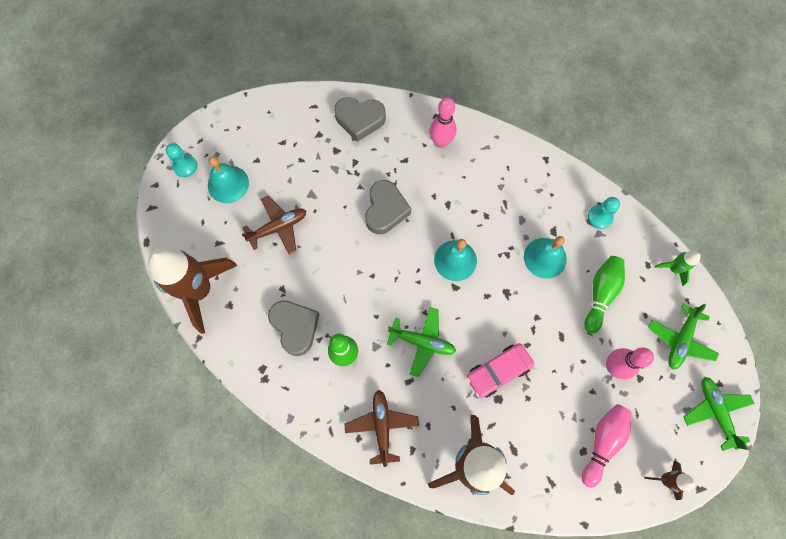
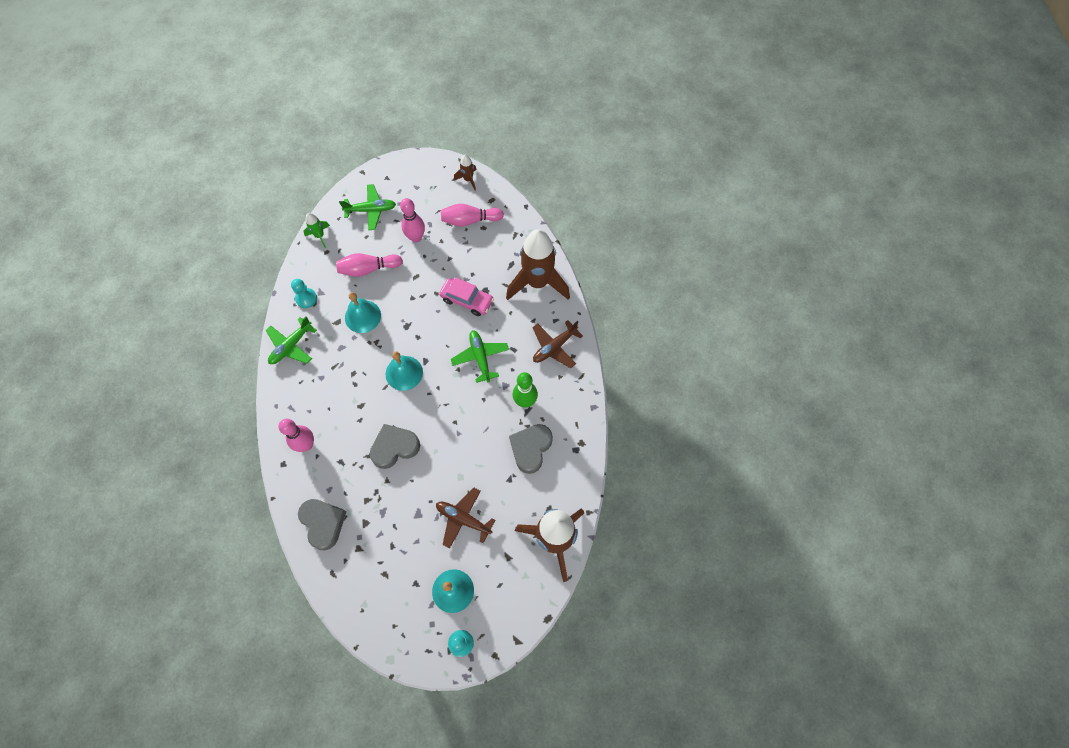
camera: 125 degrees left, 5 degrees down
green bowling pin [584,256,625,333] -> pink bowling pin [336,253,402,277]
green plane [683,377,755,451] -> green plane moved to [266,316,317,364]

